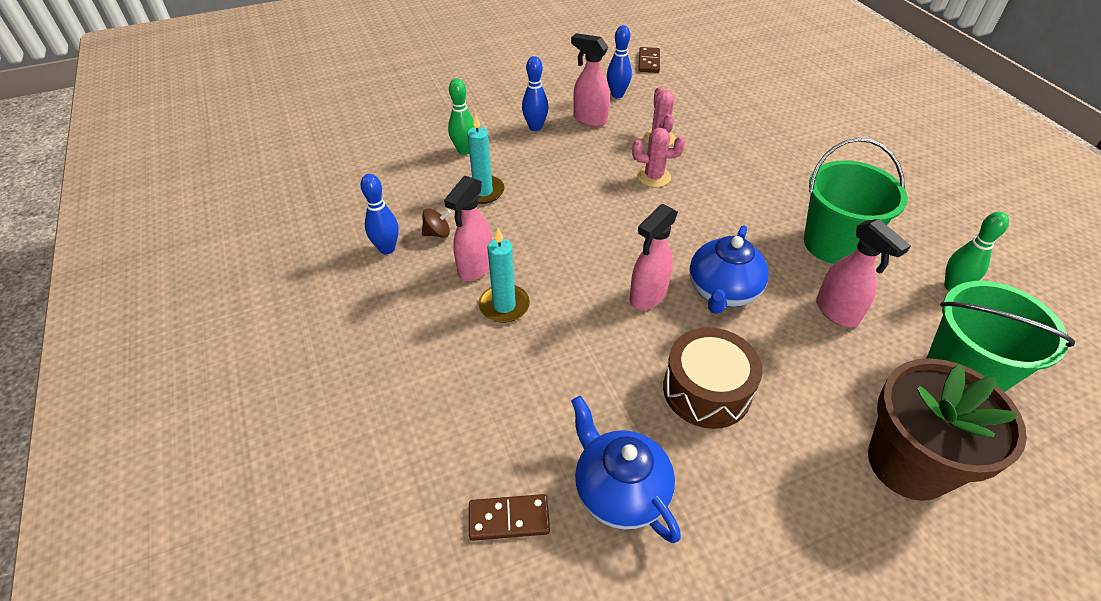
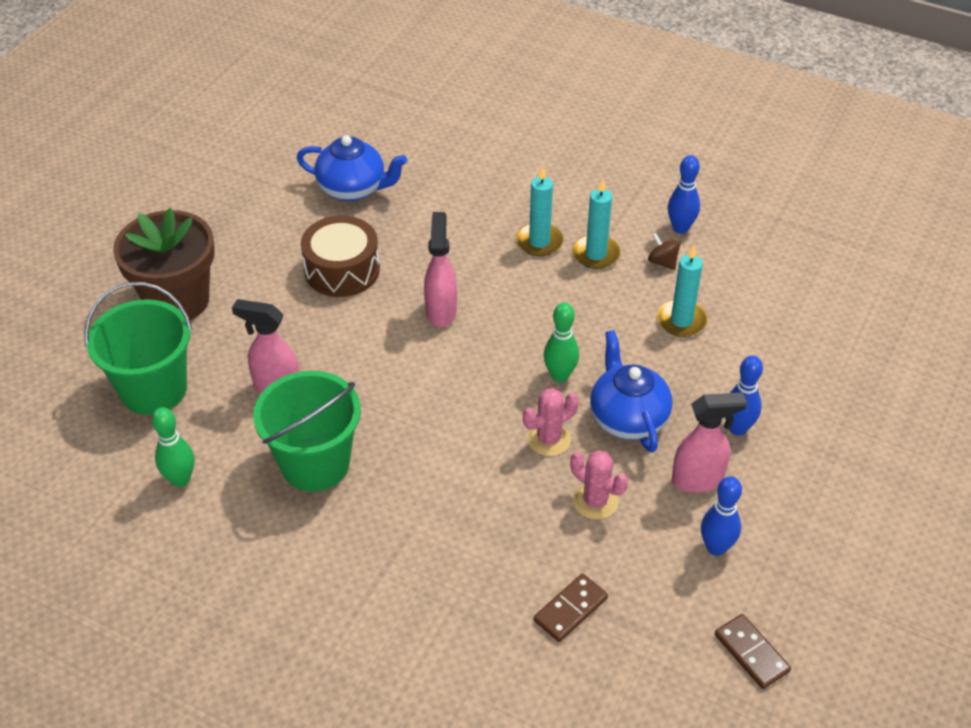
camera: 140 degrees right, 0 degrees up
brown spinning top [422,208,451,238] -> brown spinning top turned 105 degrees clockwise [648,233,680,270]
pink spray bottle [444,176,492,281] -> turquoise candle [572,179,620,269]
green bowling pin [448,78,474,155] -> green bowling pin moved to [544,303,579,382]
brown domino [469,494,550,541] -> brown domino moved to [534,574,608,642]
blue teapot [689,225,769,314] -> blue teapot moved to [590,330,672,453]

